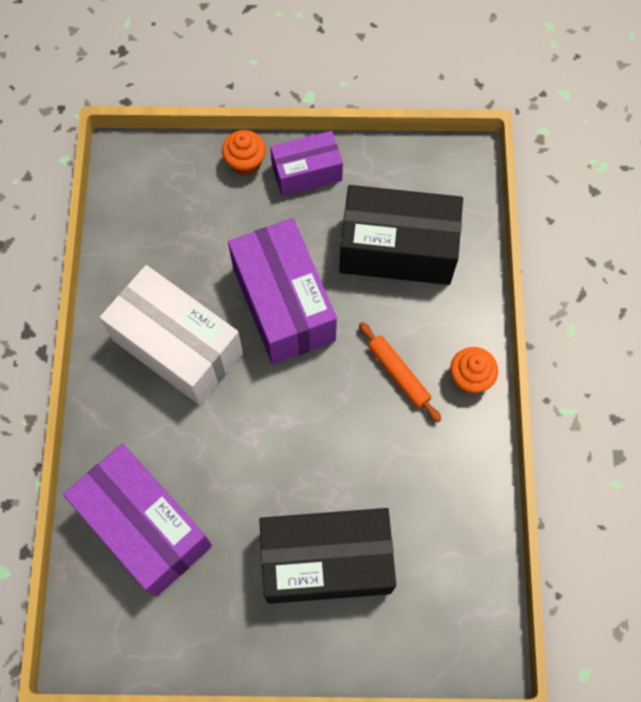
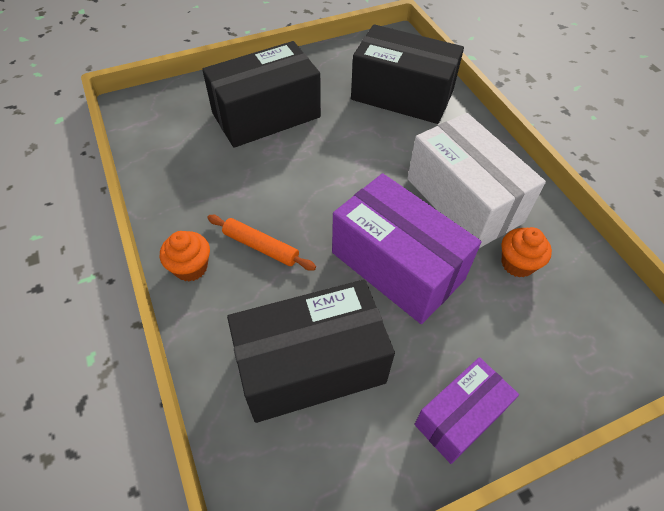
camera: 155 degrees right, 15 degrees down
purple box [63,444,212,597] -> black box [351,24,464,124]
white box [100,265,243,405] -> white box turned 45 degrees clockwise [407,113,546,248]
orange cupcake [222,130,266,176] -> orange cupcake moved to [501,227,552,278]

